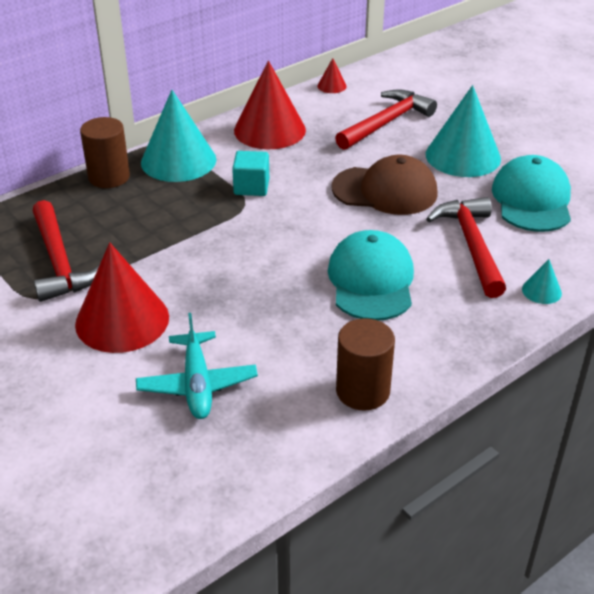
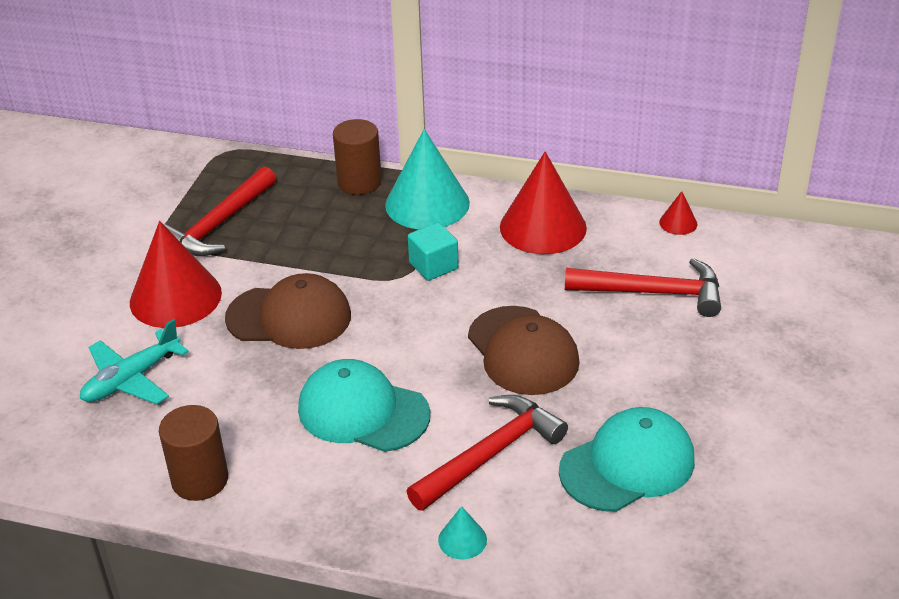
camera: 55 degrees right, 0 degrees up
turquoise cap [328,230,414,321] -> turquoise cap turned 120 degrees counterclockwise [298,359,430,452]
turquoise cone [426,85,501,177] -> none
none -> brown cap [225,273,351,349]

